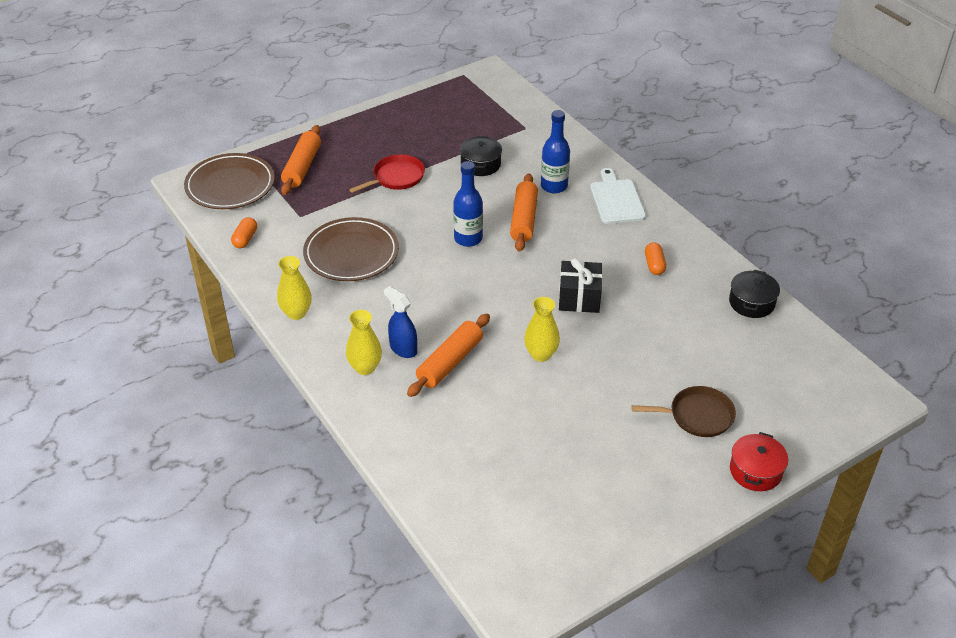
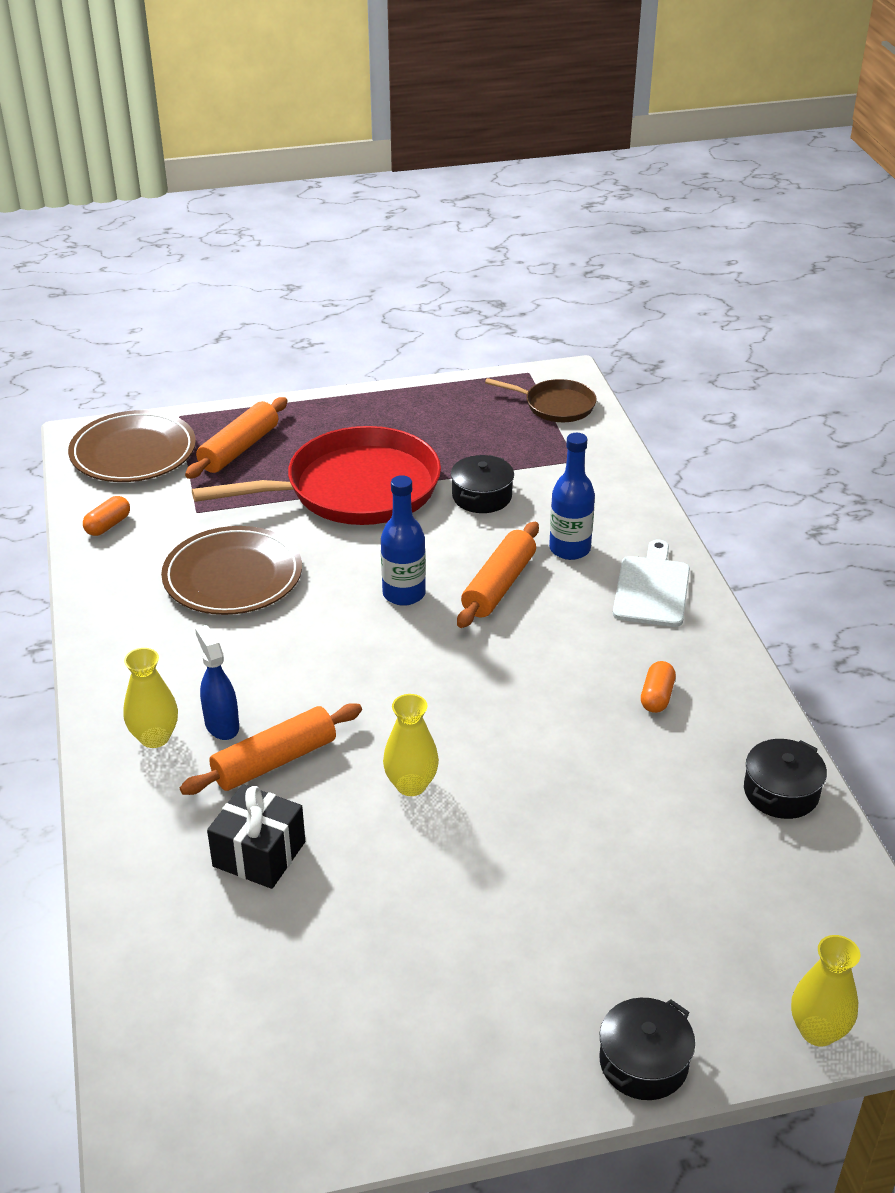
camera: 20 degrees right, 5 degrees down
yellow vase [277,256,312,320] -> yellow vase moved to [791,935,860,1047]
red pan [349,154,425,193] -> red pan [192,426,441,525], size x2.02
black gift [559,258,602,313] -> black gift moved to [207,784,305,889]
brown pan [631,386,736,437] -> brown pan moved to [485,378,597,422]
red pot [730,432,788,491] -> black pot [600,998,695,1100]

